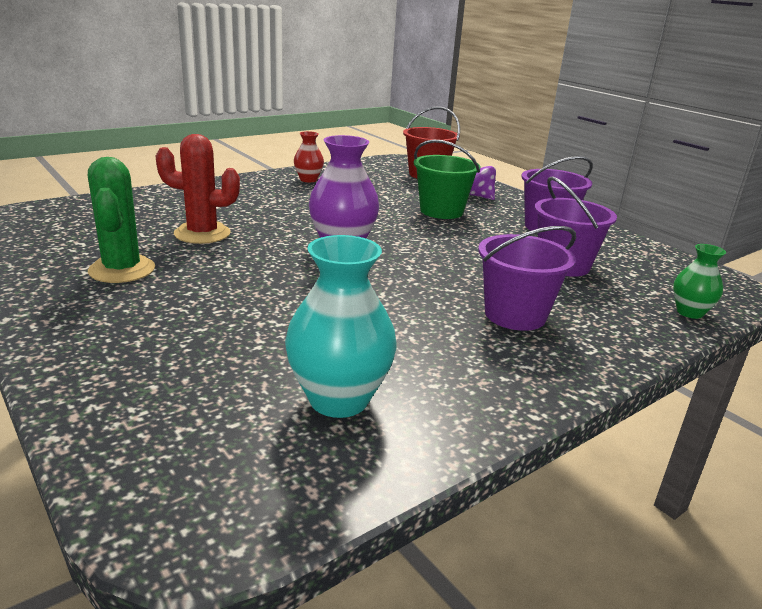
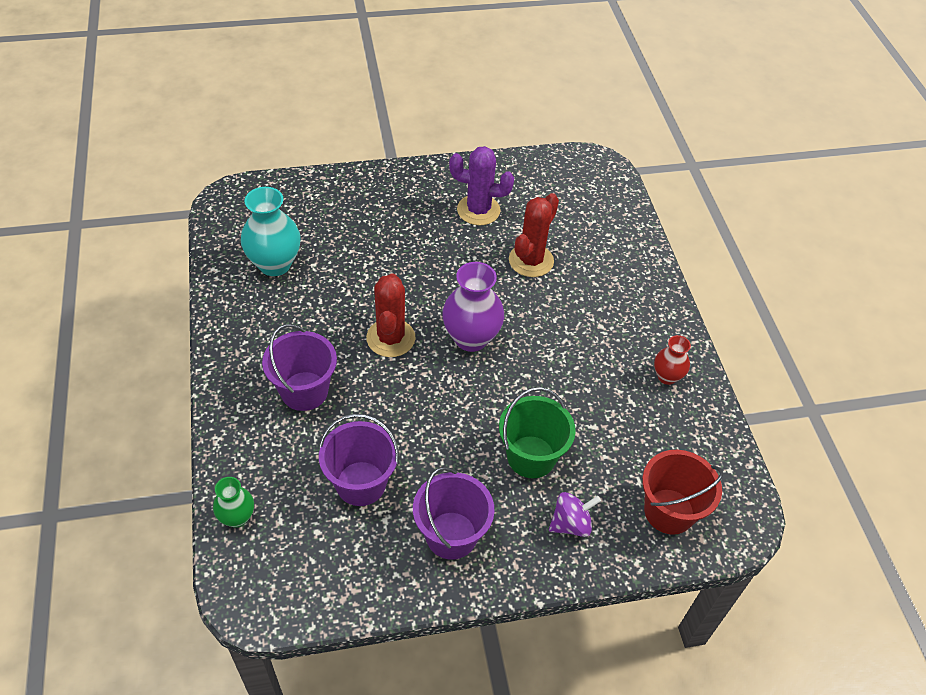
camera: 115 degrees right, 25 degrees up
green cactus [88,157,155,283] -> purple cactus [449,146,514,225]
none -> red cactus [366,273,416,357]

